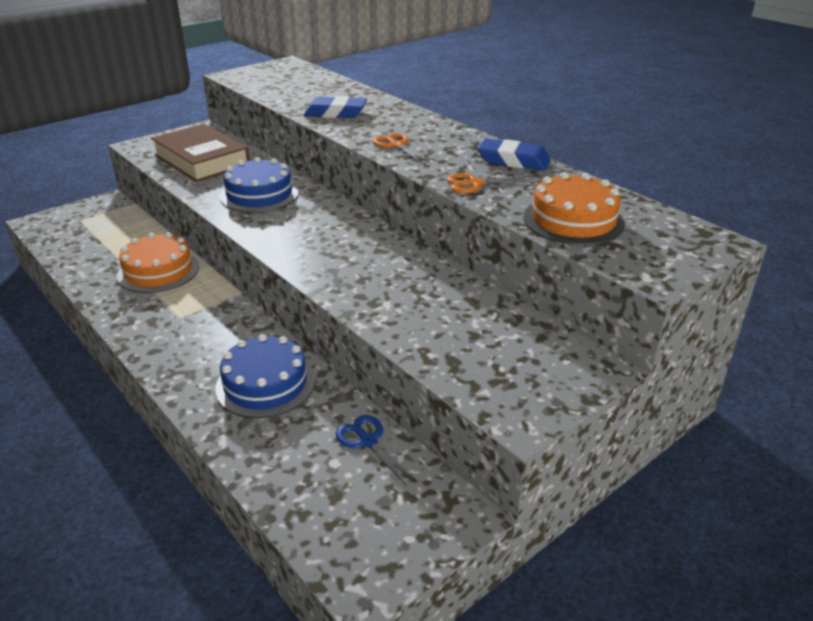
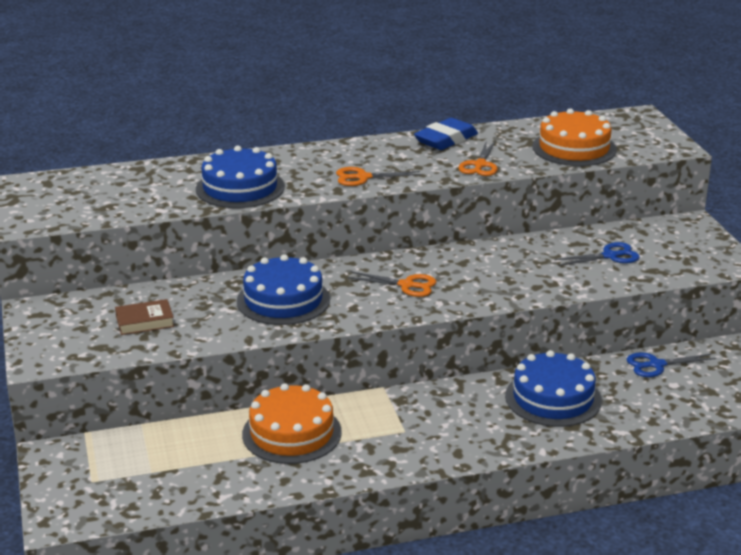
camera: 65 degrees left, 5 degrees down
brown book [151,124,250,182] -> brown book [115,299,174,335], size x0.46
blue eraser [304,96,367,118] -> blue cake [196,146,285,208]
none -> orange scissors [347,272,436,297]
none -> blue scissors [554,242,640,266]

